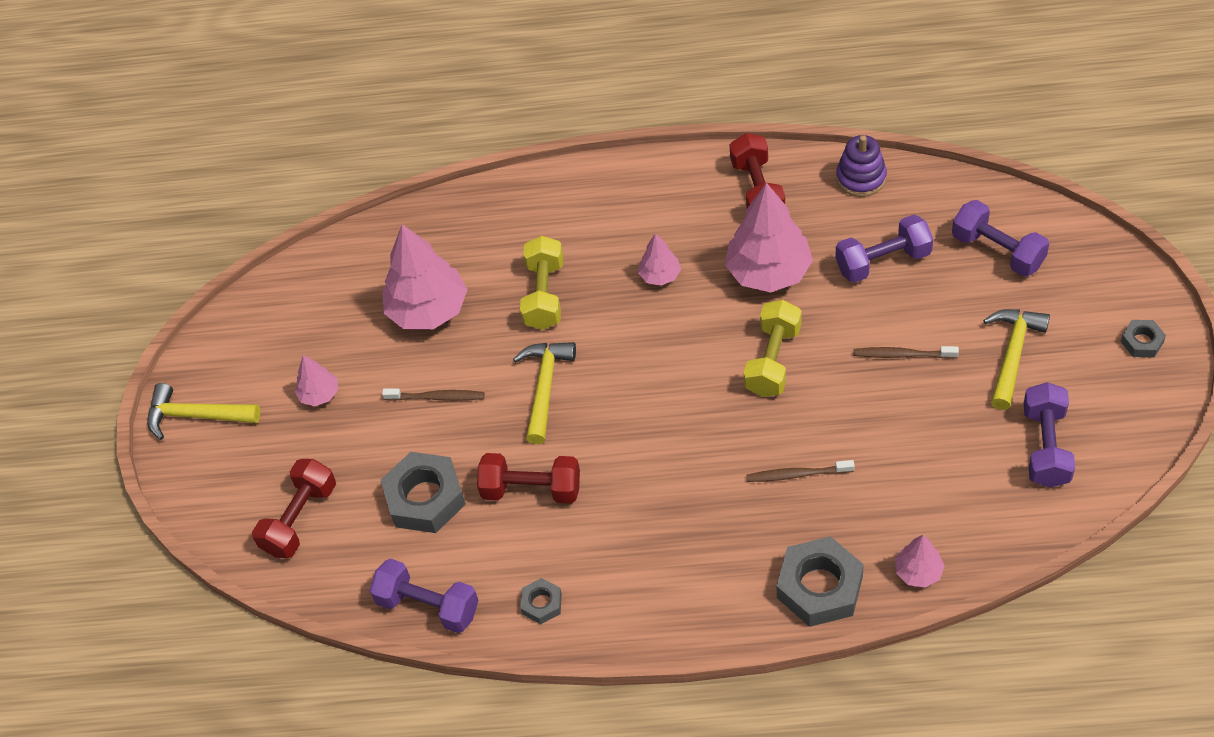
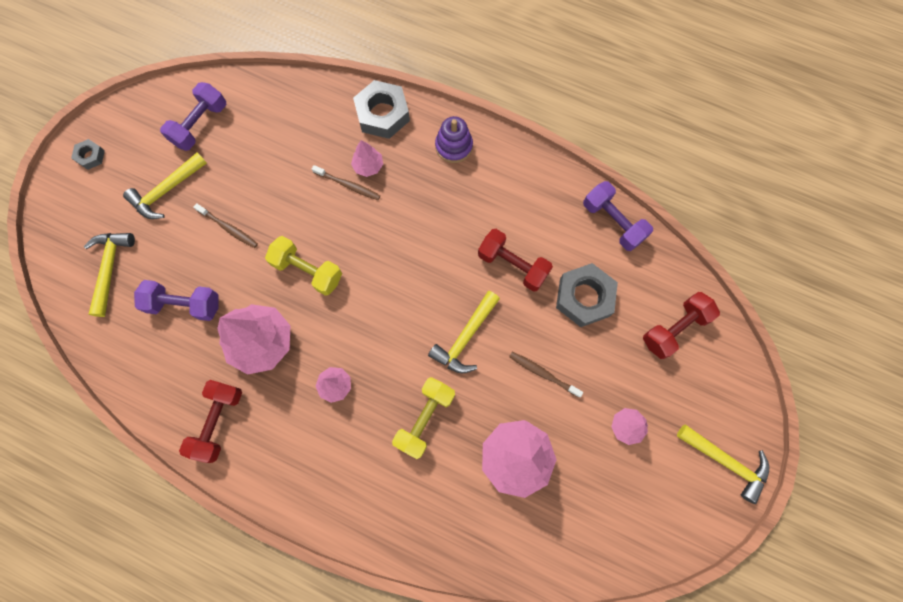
camera: 160 degrees left, 20 degrees up
grey nut [520,578,562,624] -> none
yellow dumbbell [744,300,802,397] -> yellow dumbbell turned 75 degrees clockwise [265,236,342,296]
purple stacking toy [836,135,887,197] -> purple stacking toy moved to [435,116,473,163]
pink tree [895,535,945,588] -> pink tree moved to [351,140,383,177]
purple dumbbell [952,200,1049,277] -> yellow hammer [83,233,135,317]

